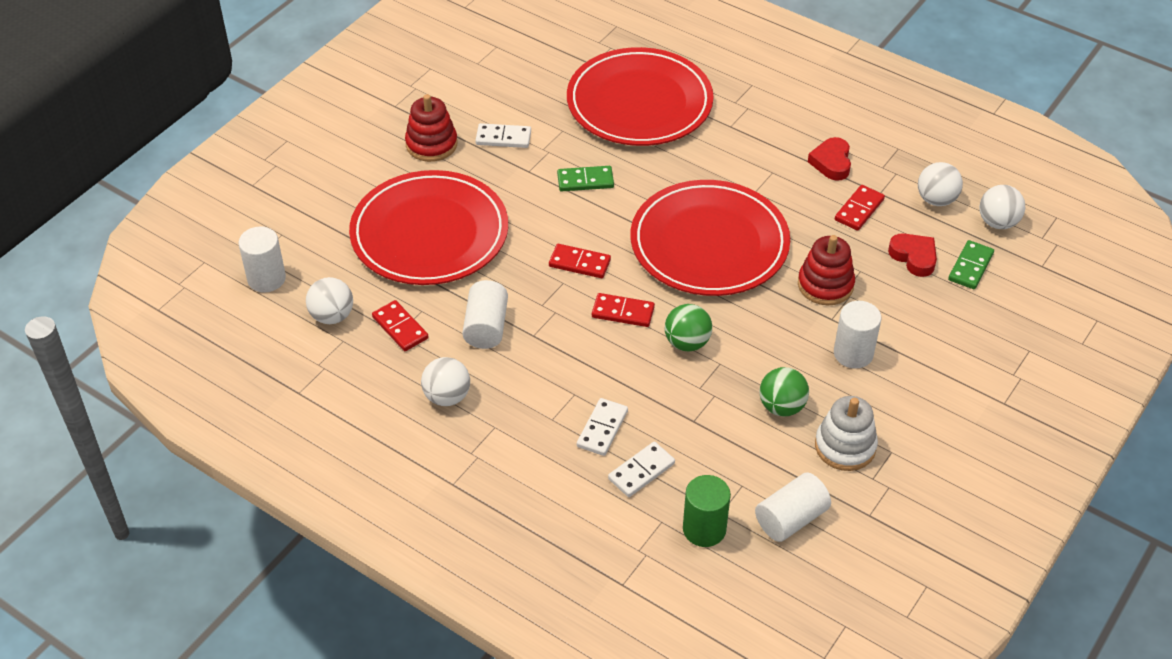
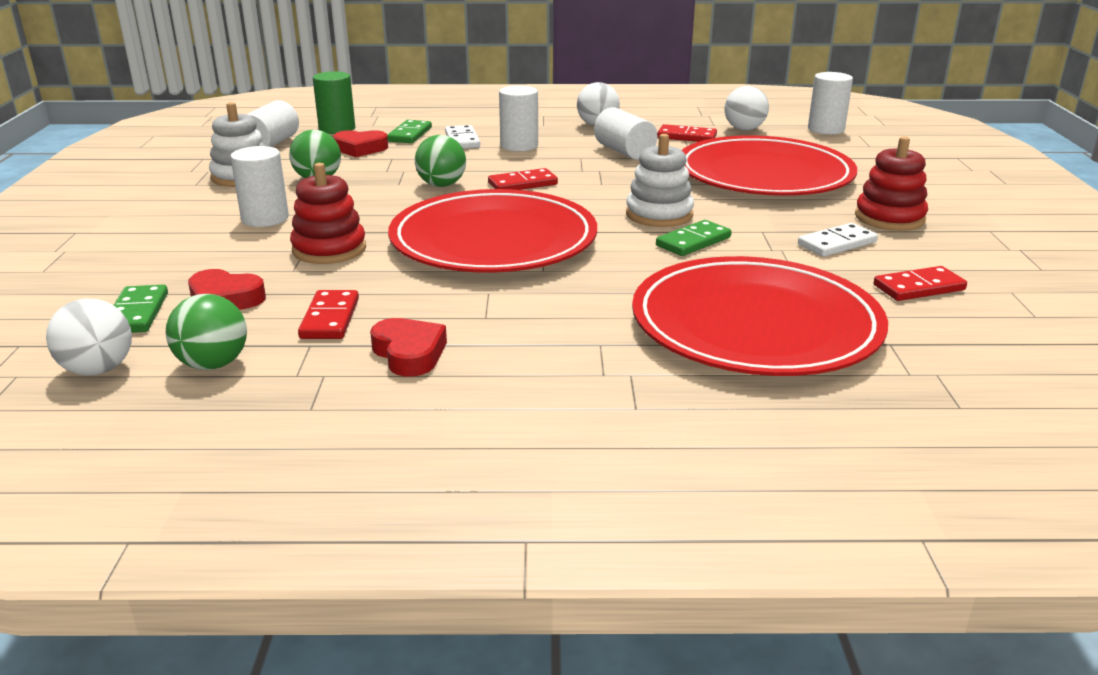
camera: 145 degrees right, 20 degrees down
red domino [549,244,611,278] -> red domino moved to [874,266,967,301]
white domino [608,442,675,497] -> green domino [387,120,432,143]
white ball [918,162,963,206] -> green ball [166,294,247,370]
none -> red heart [333,130,388,157]
none -> white cylinder [499,85,538,151]
none -> white stacking toy [626,134,694,227]

